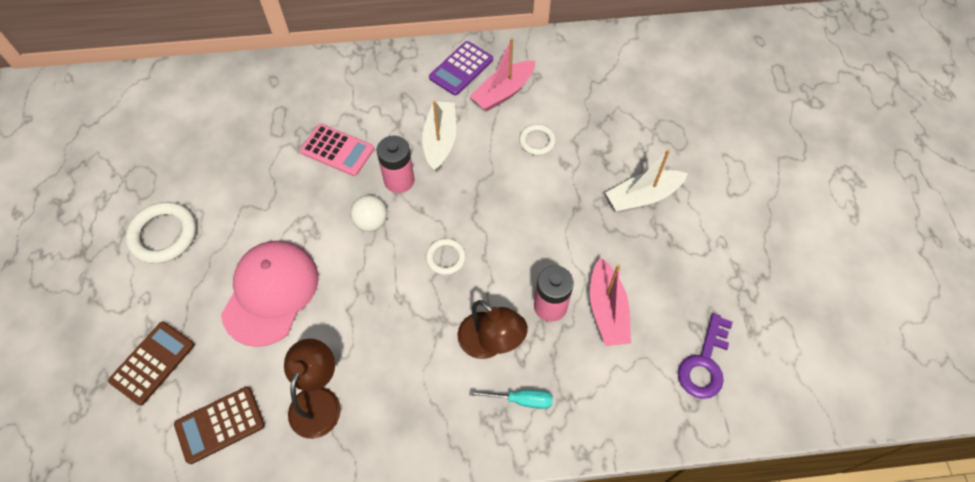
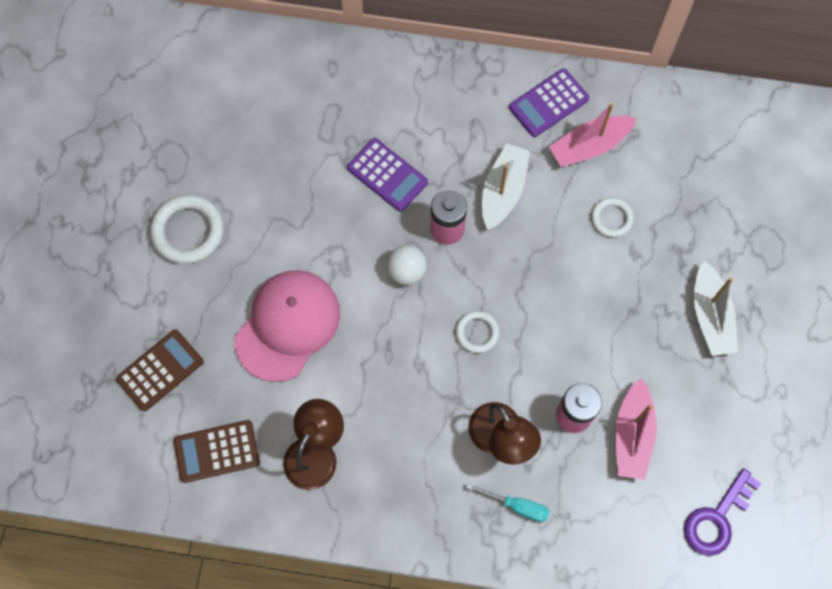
camera: 15 degrees right, 10 degrees up
pink calculator [300,124,374,176] -> purple calculator [347,138,428,212]
white boat [606,149,688,213] -> white boat turned 90 degrees counterclockwise [694,261,738,356]

